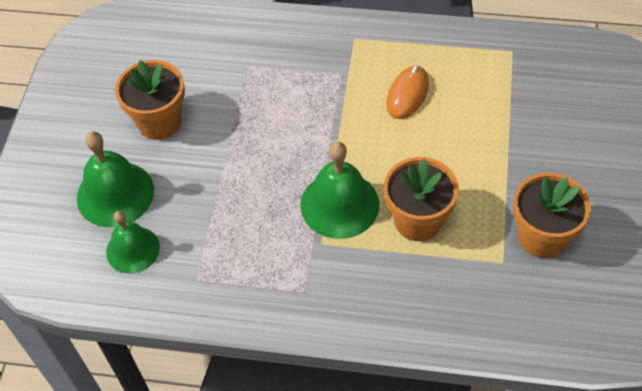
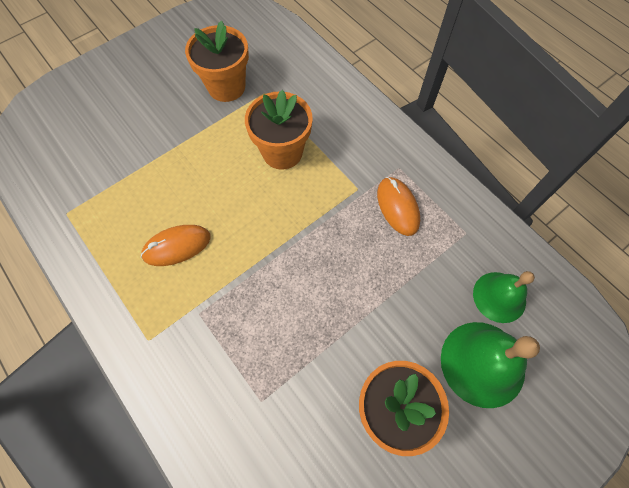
camera: 140 degrees left, 10 degrees up
green bell [301,142,379,239] -> none
none -> orange mouse [377,177,420,236]

